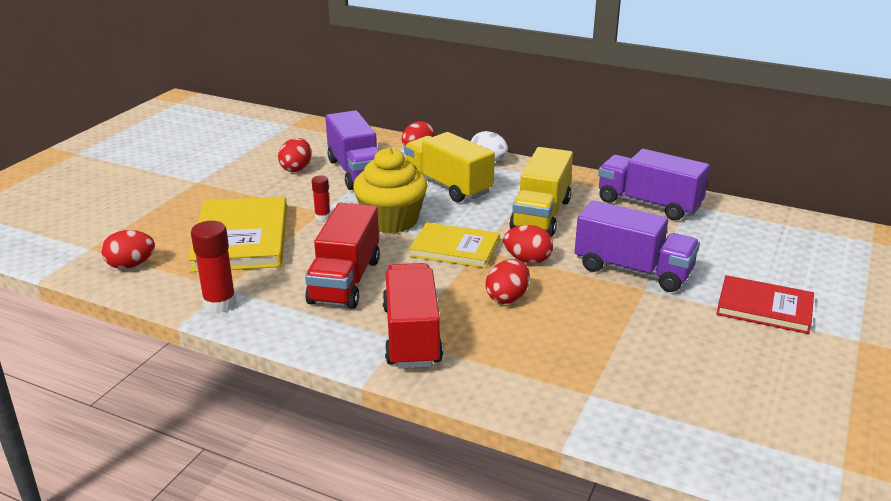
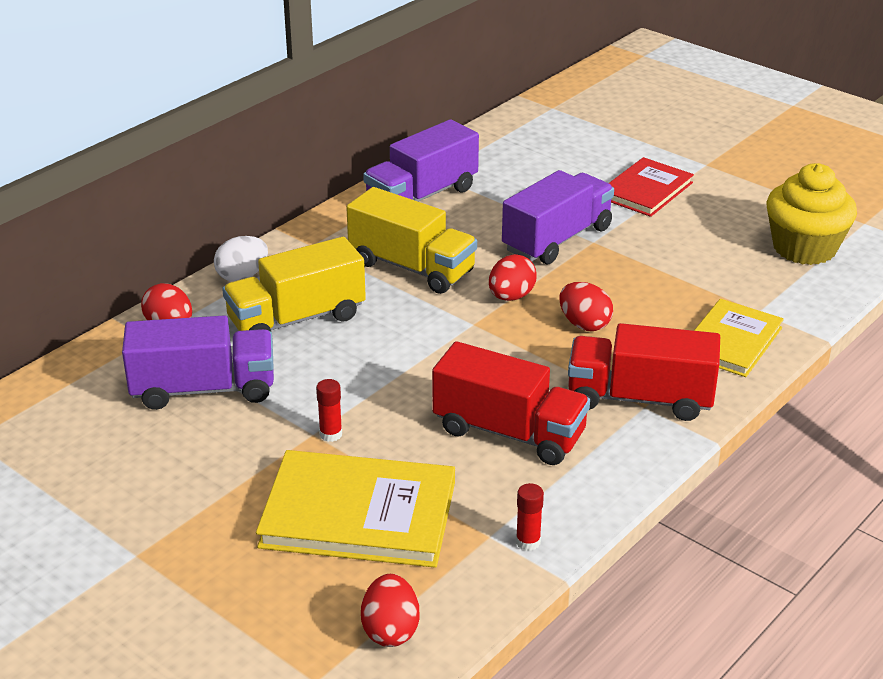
camera: 75 degrees left, 5 degrees up
red glue stick [191,221,236,313] -> red glue stick [516,483,544,551], size x0.58
red egg [278,138,311,172] -> none
yellow cupcake [353,147,428,234] -> yellow cupcake moved to [766,163,857,265]
yellow book [409,222,500,268] -> yellow book moved to [694,299,784,377]

